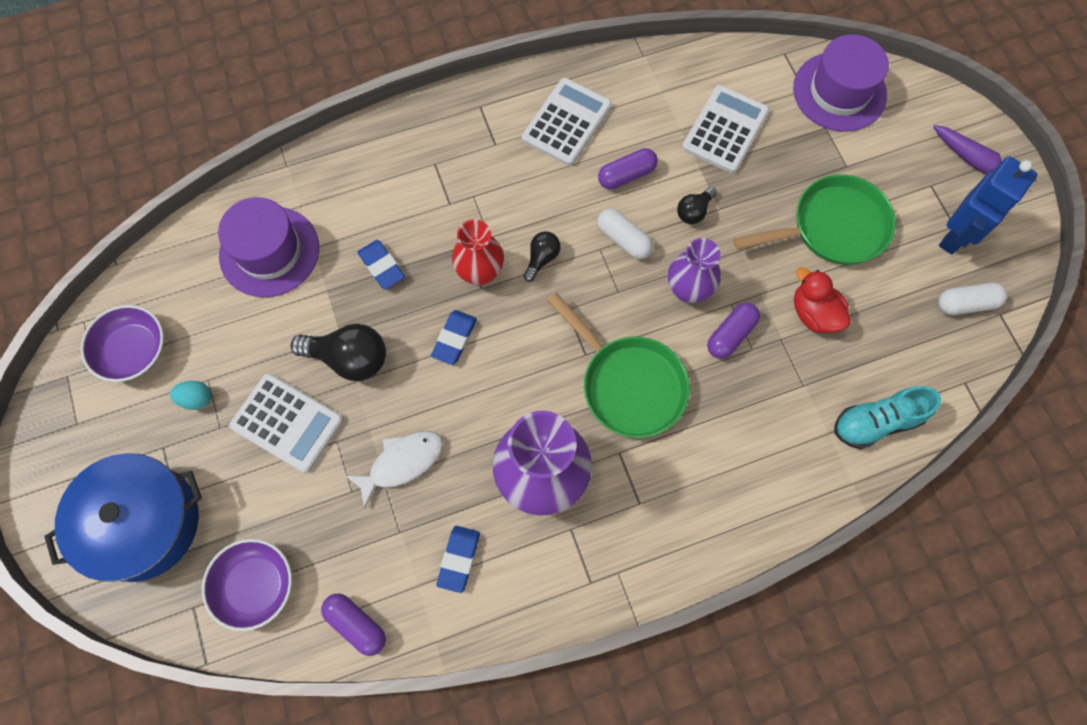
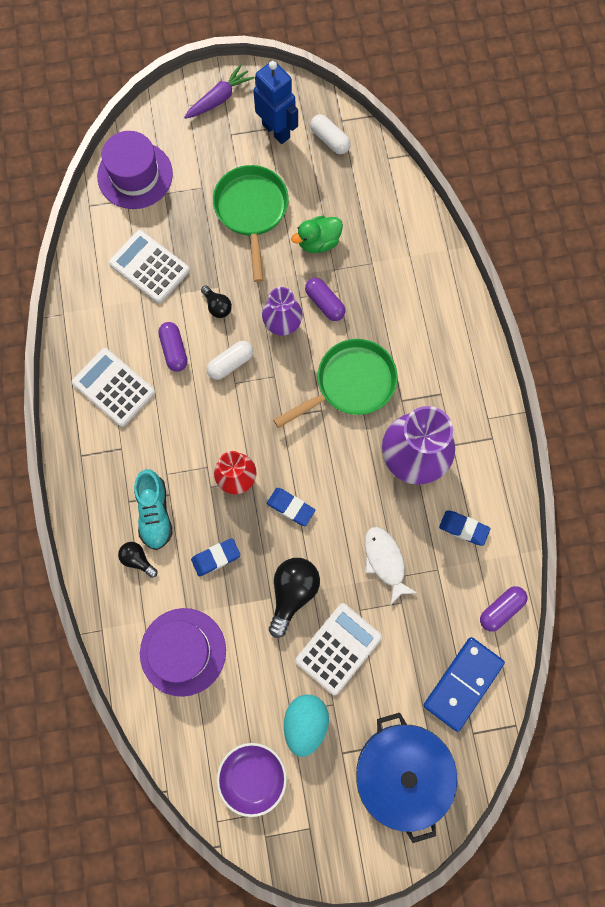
camera: 80 degrees left, 5 degrees up
turquoise egg [170,381,211,410] -> turquoise egg [284,694,329,757], size x1.84
purple bowl [202,539,292,631] -> blue domino [423,637,505,732]
black light bulb [523,231,561,282] -> black light bulb moved to [118,542,158,578]
red duck [794,267,851,333] -> green duck [291,216,343,253]
turquoise shoe [834,386,941,449] -> turquoise shoe moved to [134,469,173,550]
white capsule [938,283,1007,315] -> white capsule turned 45 degrees counterclockwise [310,114,351,154]

